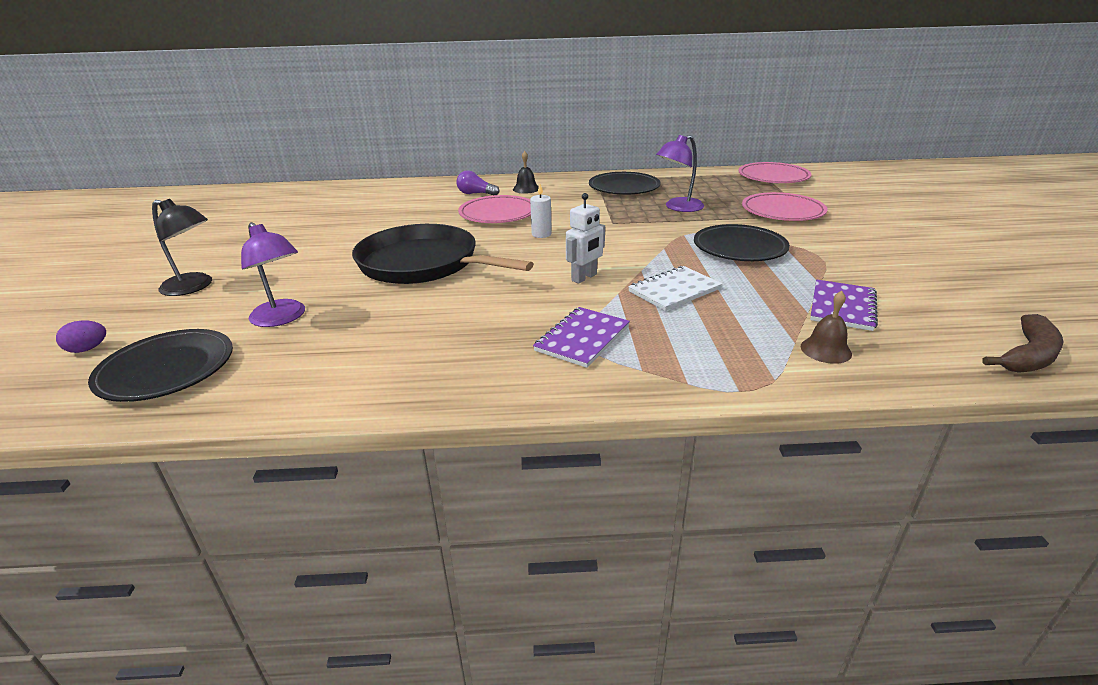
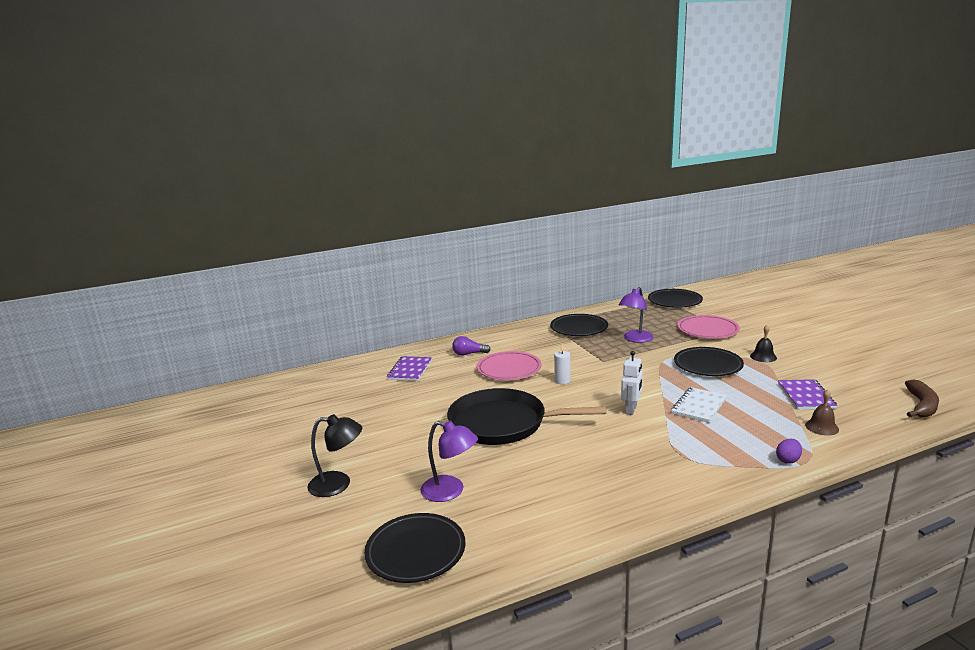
camera: 20 degrees left, 10 degrees down
purple egg [56,320,106,353] -> purple egg moved to [776,439,802,464]
black bell [513,151,539,194] -> black bell moved to [750,325,777,362]
purple notebook [533,307,630,368] -> purple notebook moved to [387,356,432,381]
pink plate [738,162,812,183] -> black plate [648,289,703,308]

